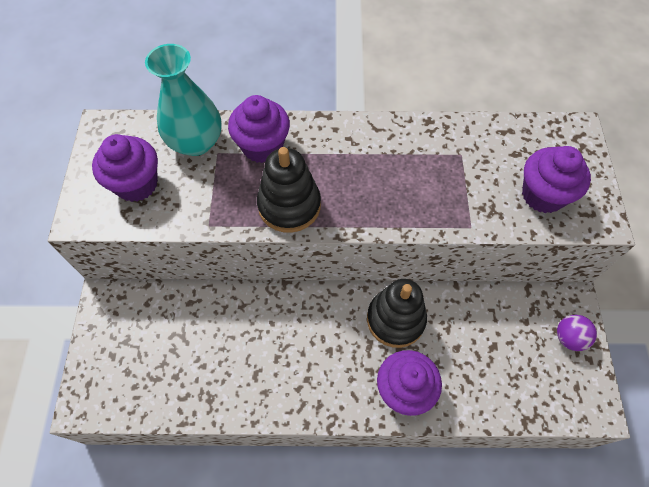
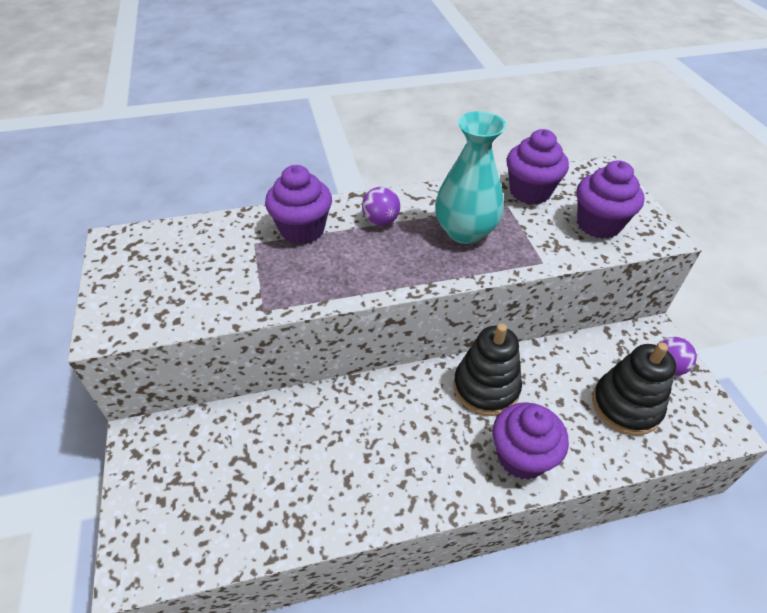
camera: 15 degrees left, 15 degrees down
purple cupcake [92,134,158,202] -> purple cupcake moved to [507,129,569,205]
turquoise vase [145,44,222,156] -> turquoise vase moved to [435,111,506,244]
black stacking toy [257,147,321,233] -> black stacking toy moved to [592,342,676,435]
none -> purple ball [362,187,400,226]

